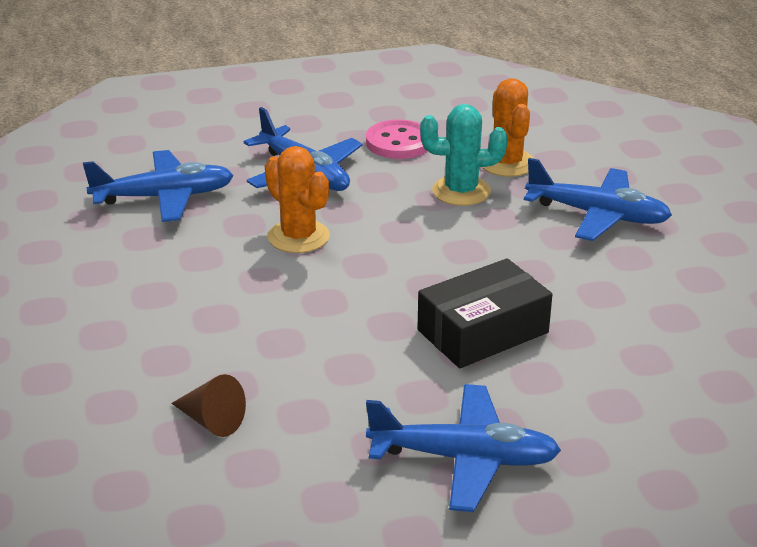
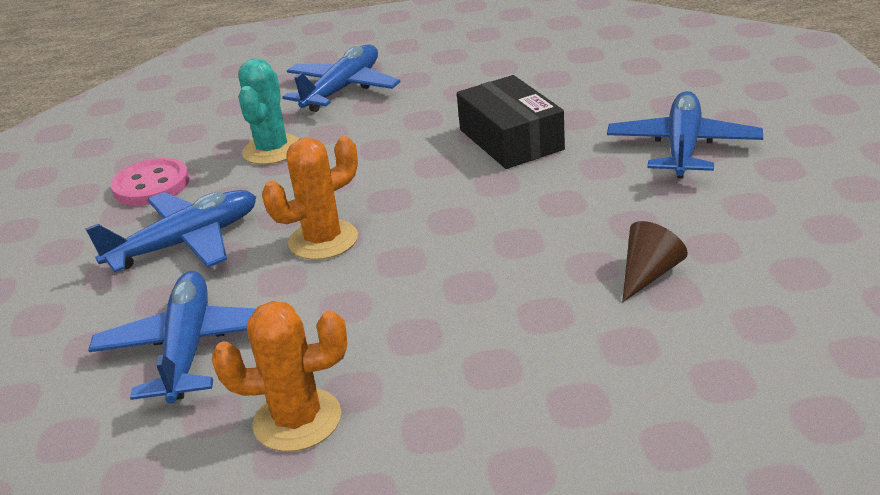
camera: 80 degrees left, 0 degrees up
orange cactus [482,78,534,177] -> orange cactus moved to [212,301,347,452]

